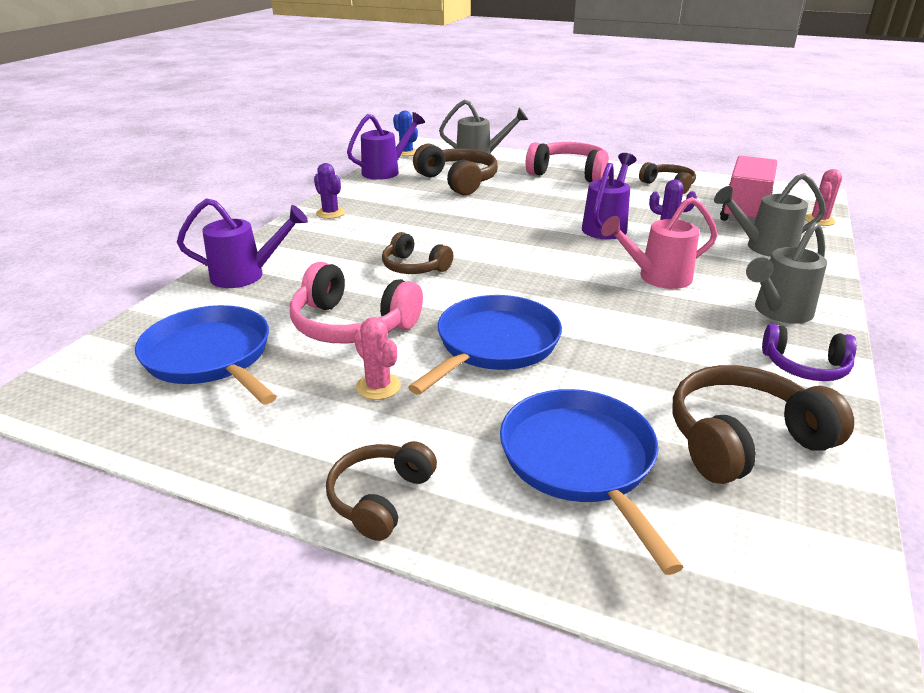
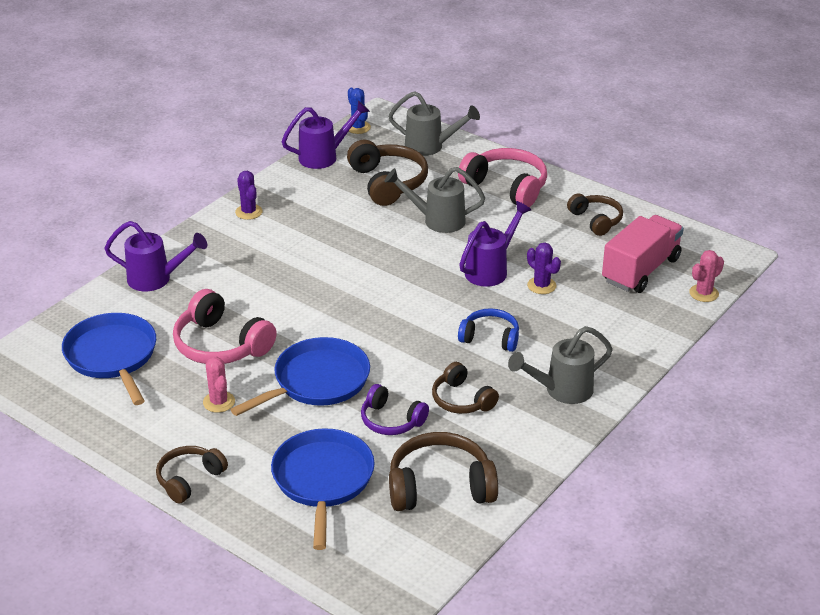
camera: 15 degrees right, 5 degrees up
brown headphones [382,232,453,274] -> brown headphones moved to [432,362,499,414]
pink watering can [601,197,718,289] -> blue headphones [458,308,519,352]
grey watering can [714,173,826,257] -> grey watering can moved to [384,167,485,233]
purple headphones [762,324,857,381] -> purple headphones moved to [361,384,429,435]

